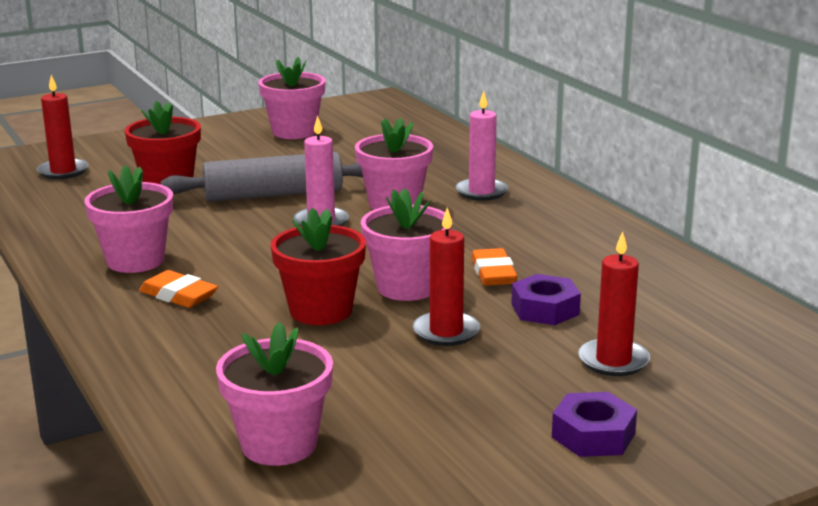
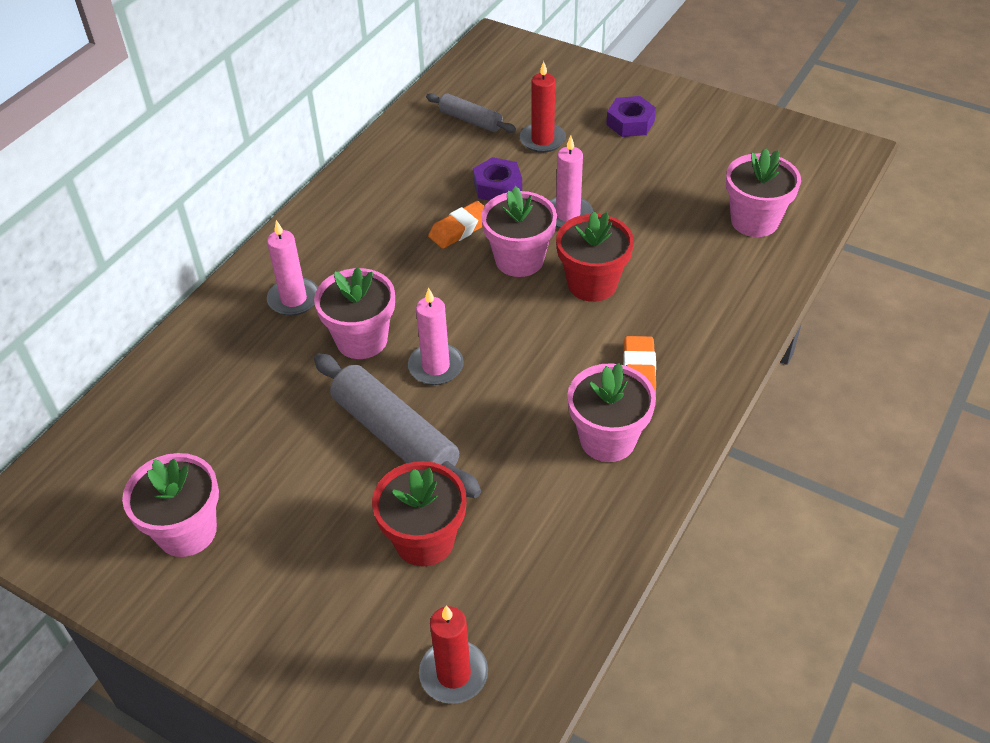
camera: 120 degrees left, 25 degrees up
red candle [413,207,480,346] -> pink candle [550,136,593,228]
none -> grey rolling pin [426,93,516,133]

